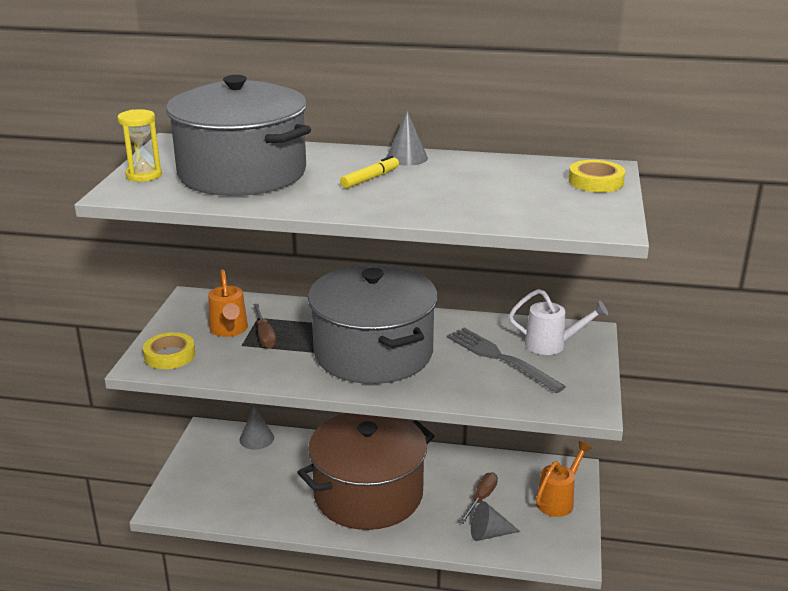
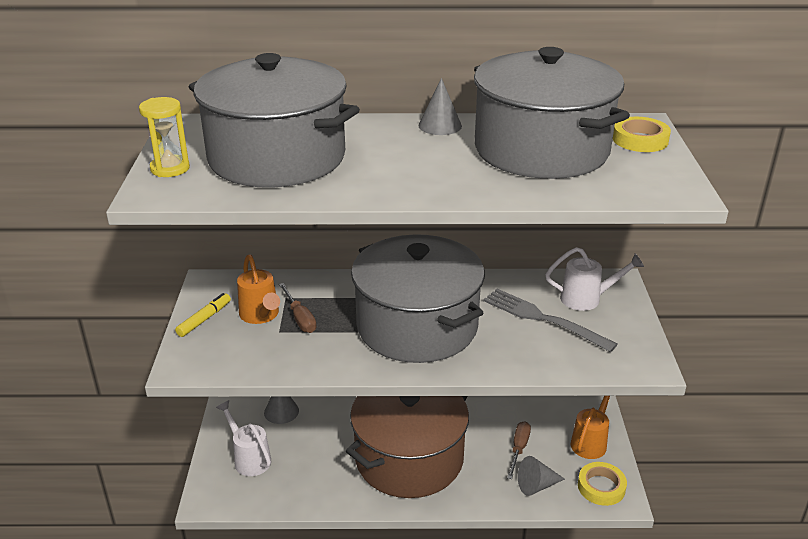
camera: 10 degrees left, 5 degrees up
yellow tape [143,332,195,369] -> yellow tape moved to [578,462,627,506]
yellow marker [340,156,399,188] -> yellow marker moved to [175,293,231,337]
none -> white watering can [216,400,271,476]
none -> grey pot [474,47,630,179]

